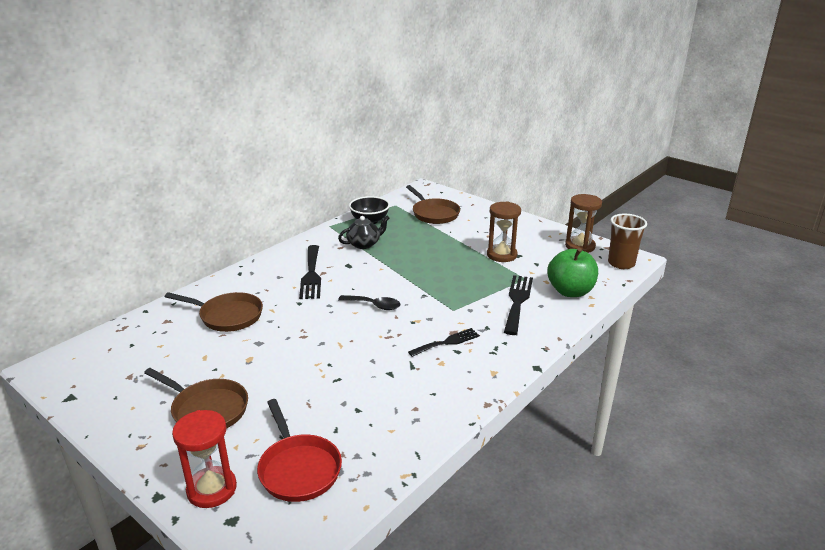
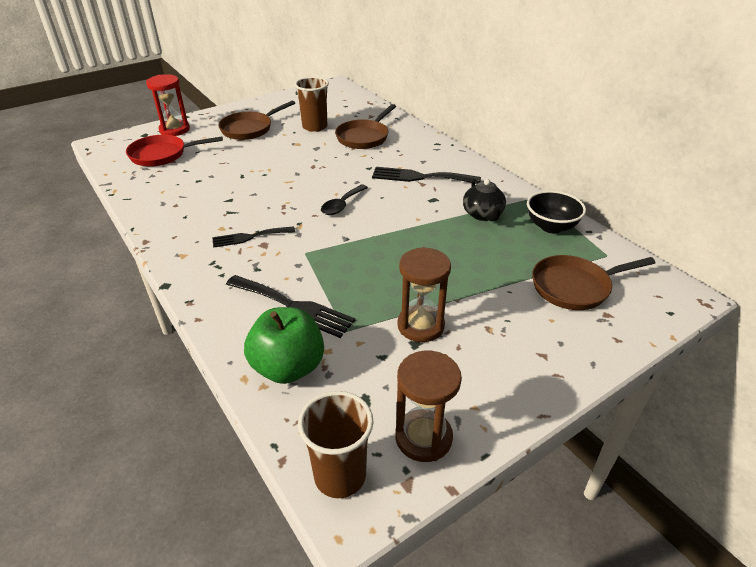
camera: 105 degrees right, 10 degrees up
black fork [408,328,480,357] -> black fork turned 90 degrees clockwise [212,226,295,248]
none -> brown cup [294,77,329,132]

